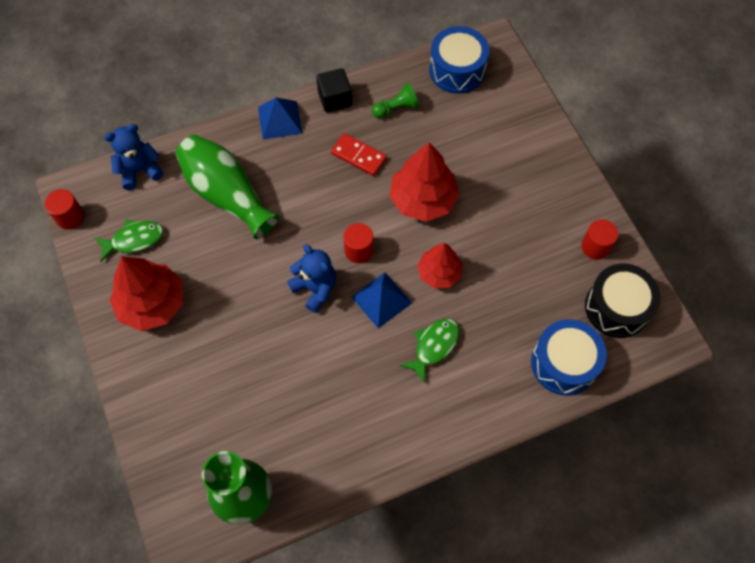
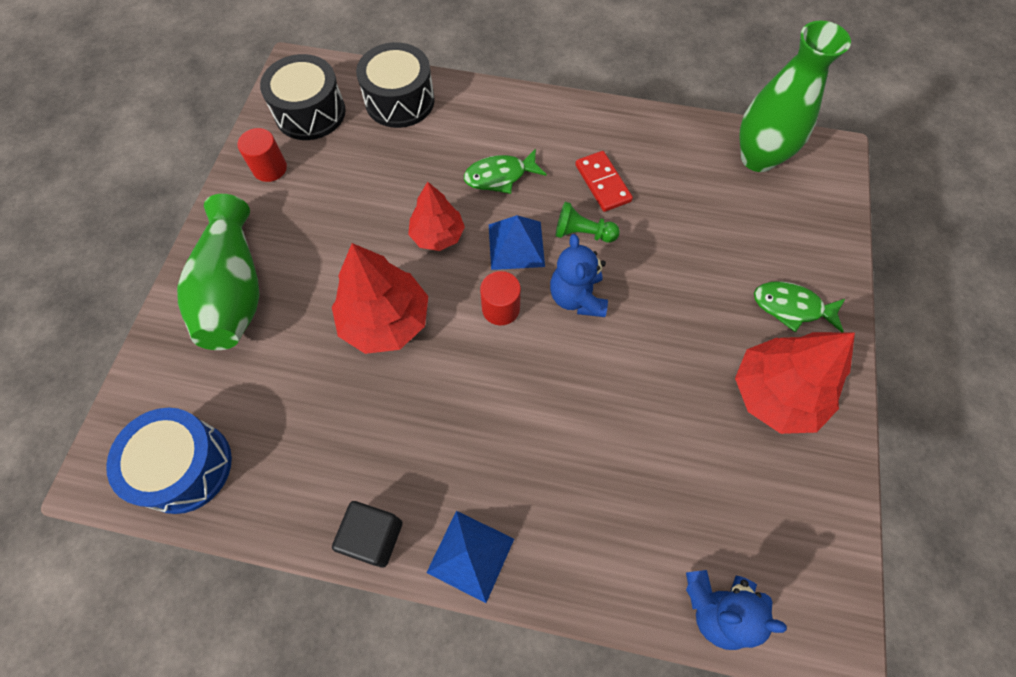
camera: 145 degrees left, 0 degrees up
red cylinder [45,189,84,230] -> none
green fish [94,220,163,262] -> green fish moved to [754,281,845,332]
green vase [176,135,279,239] -> green vase moved to [177,194,260,350]
red domino [331,133,387,176] -> red domino moved to [575,151,633,212]
green pawn [372,83,419,118] -> green pawn moved to [555,202,620,243]
blue drum [531,319,607,395] -> black drum [356,42,435,128]

